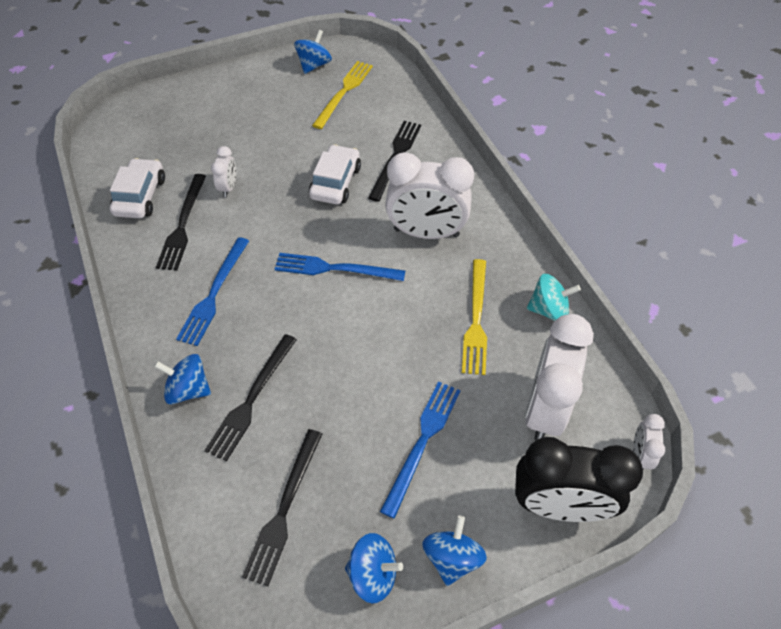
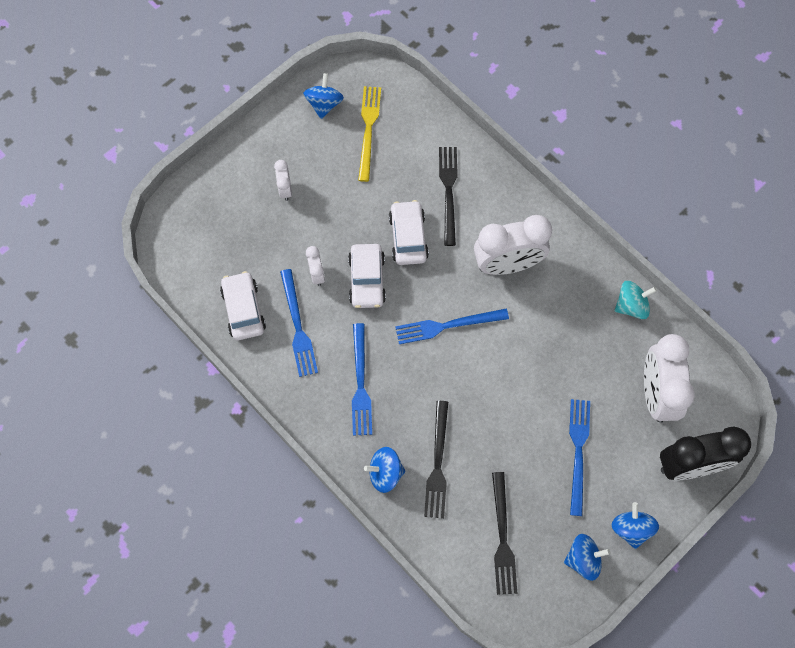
camera: 20 degrees left, 15 degrees up
black fork [156,174,206,271] -> blue fork [280,269,318,377]
yellow fork [462,259,487,375] -> none
white clock [633,414,665,470] -> white clock moved to [274,160,292,201]
none -> white car [348,244,386,308]

